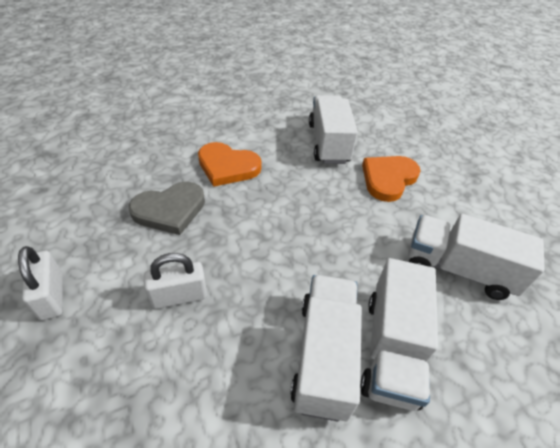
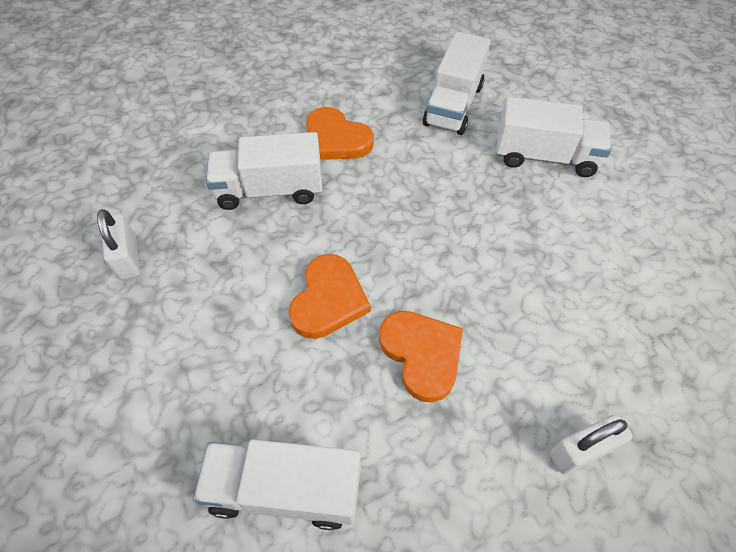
camera: 90 degrees left, 10 degrees up
grey heart [129,182,205,235] -> orange heart [379,311,463,403]
white padlock [144,253,207,309] -> white padlock moved to [97,209,140,280]
white truck [290,275,362,422] -> white truck moved to [193,439,361,530]

